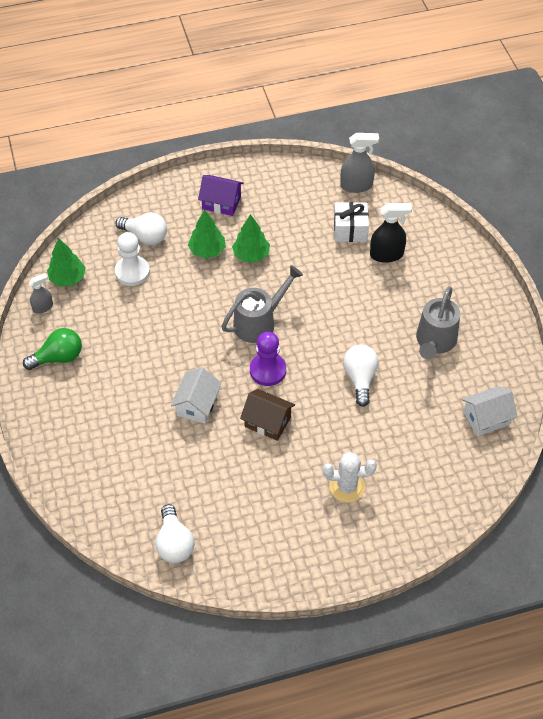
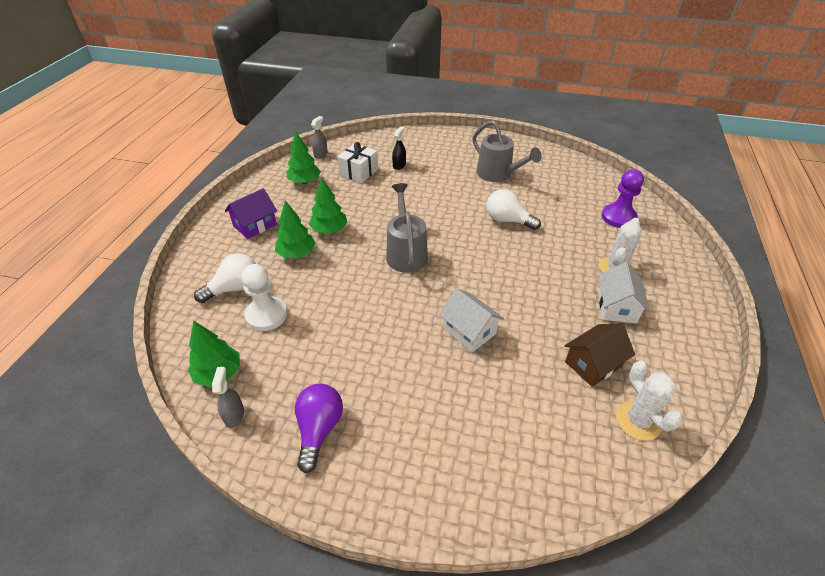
camera: 60 degrees left, 10 degrees down
green light bulb [23,328,82,370] -> purple light bulb [295,384,343,473]
white light bulb [155,504,194,563] -> white cactus [616,361,682,441]
brown house [240,389,295,441] -> brown house moved to [564,324,635,387]
purple pawn [250,332,286,386] -> purple pawn moved to [602,169,644,228]
grey spray bottle [340,133,379,193] -> grey spray bottle [311,116,328,159], size x0.62
black spray bottle [370,203,412,263] -> black spray bottle [392,126,406,170], size x0.62
white house [462,386,518,436] -> white house moved to [598,262,650,323]
none -> green tree [287,131,321,184]

